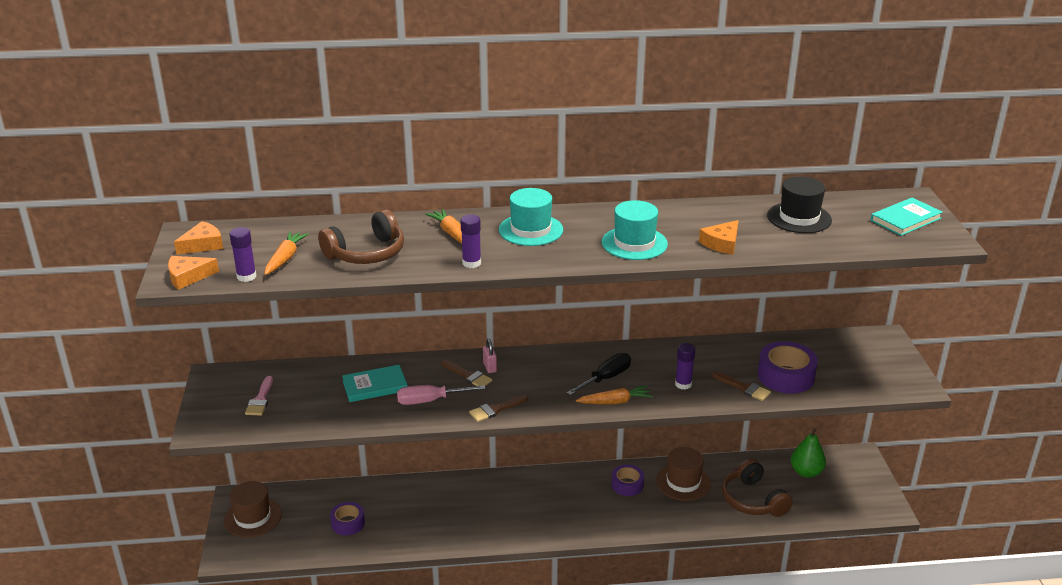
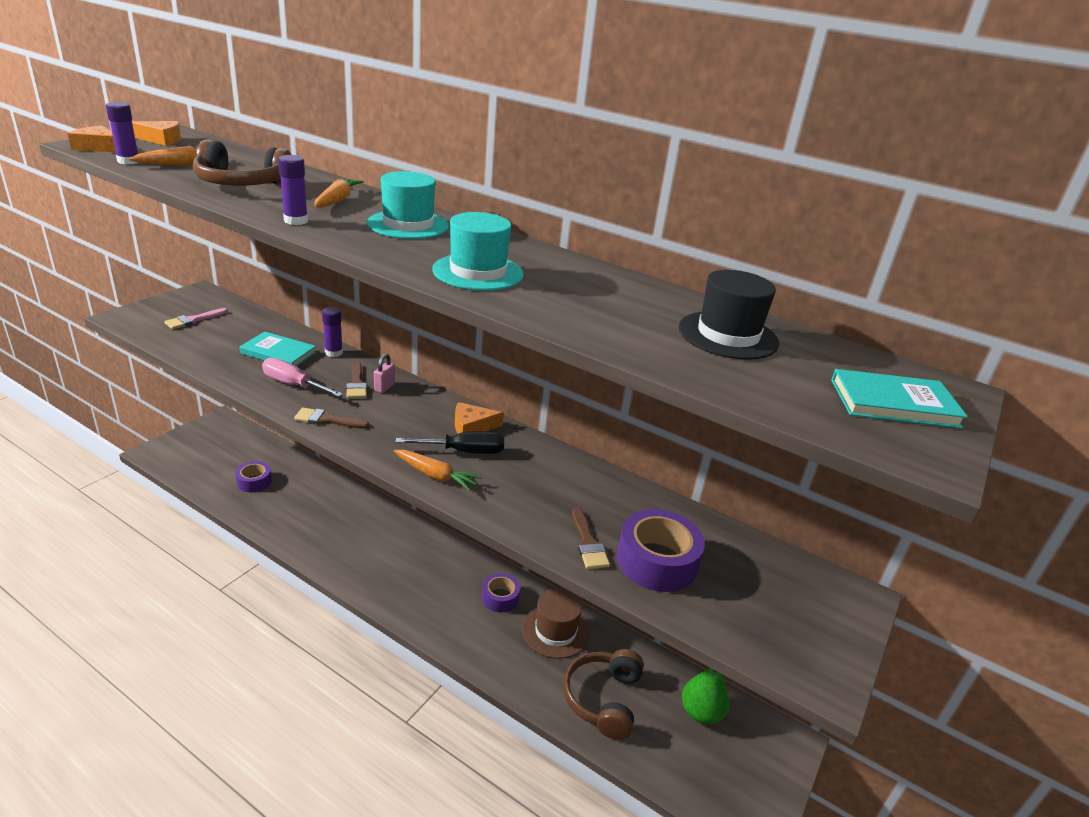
camera: 35 degrees right, 0 degrees up
brown hat [224,481,282,538] -> none
purple glue stick [675,343,695,390] -> purple glue stick moved to [322,307,343,357]
orange cheese [699,220,739,255] -> orange cheese moved to [455,402,504,434]

